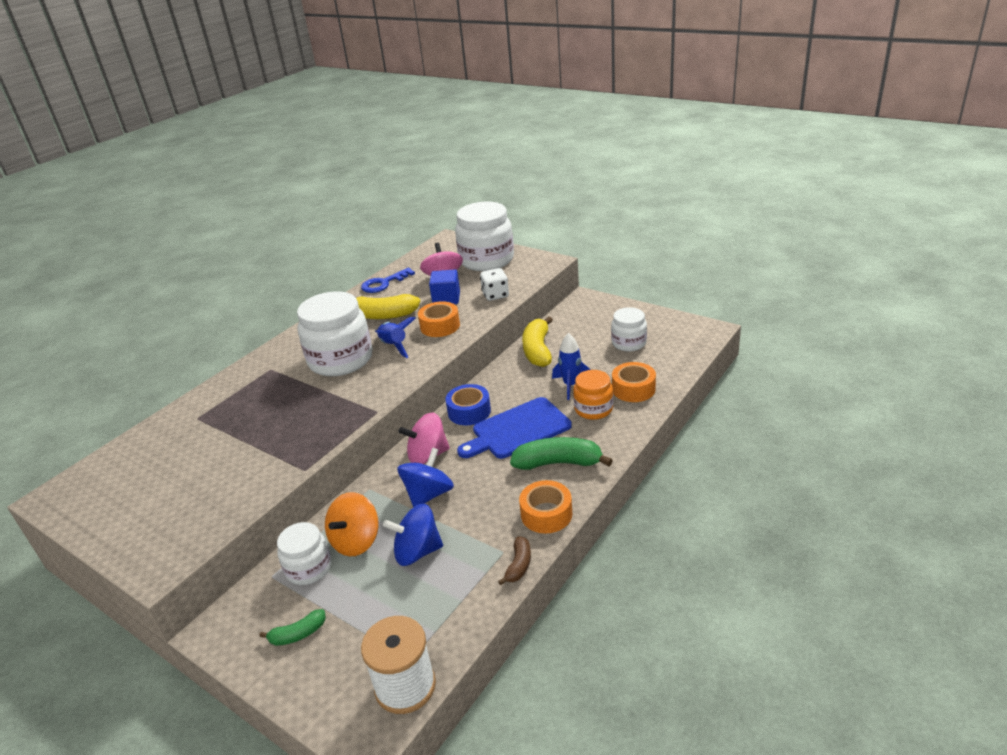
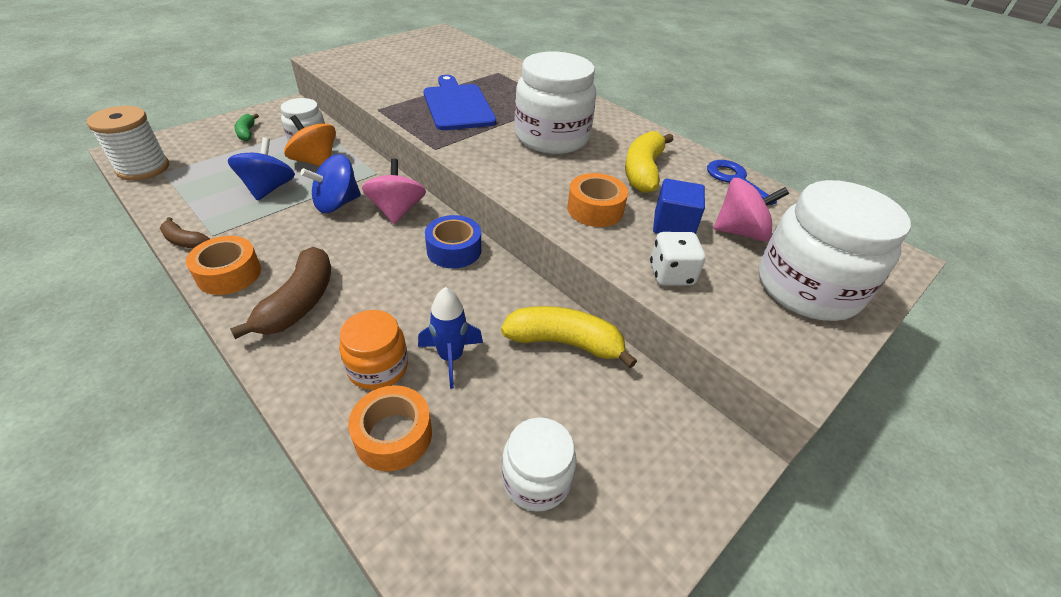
camera: 95 degrees right, 10 degrees up
blue rocket [375,317,416,358] -> none
blue spinning top [397,447,454,507] -> blue spinning top turned 105 degrees clockwise [301,154,361,213]
blue cutting board [457,397,572,459] -> blue cutting board moved to [423,75,496,130]
green banana [510,437,613,470] -> brown banana [230,247,331,339]

